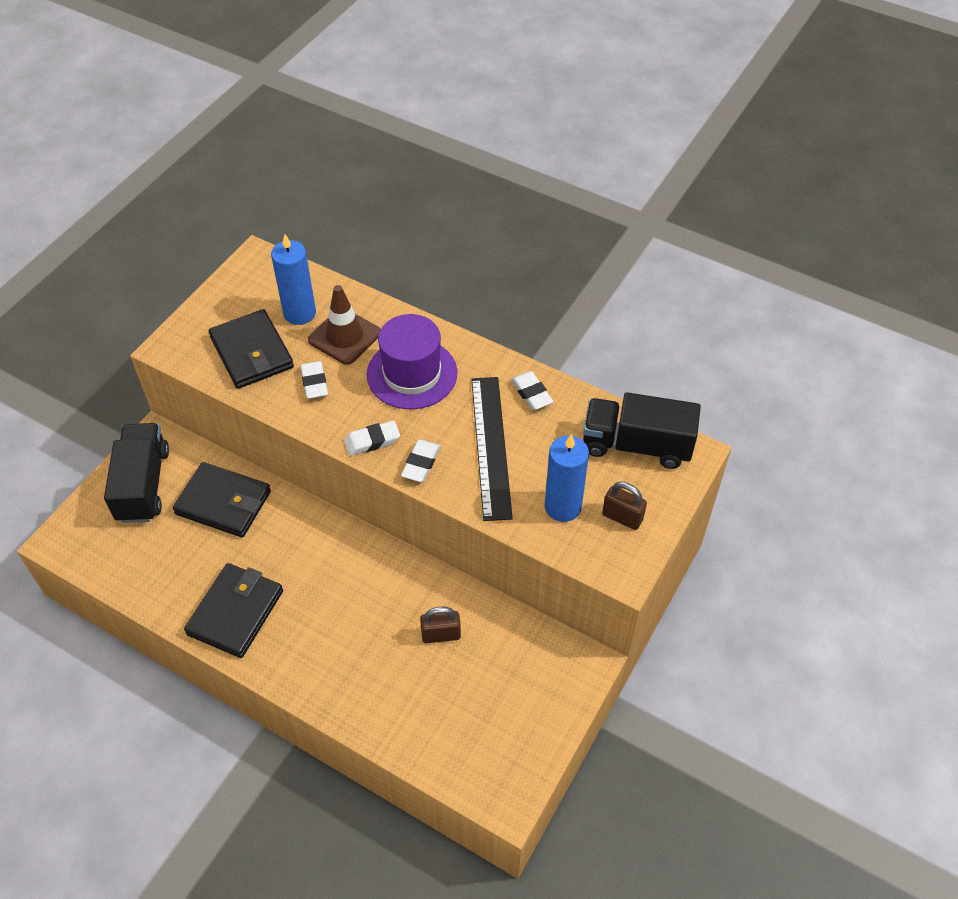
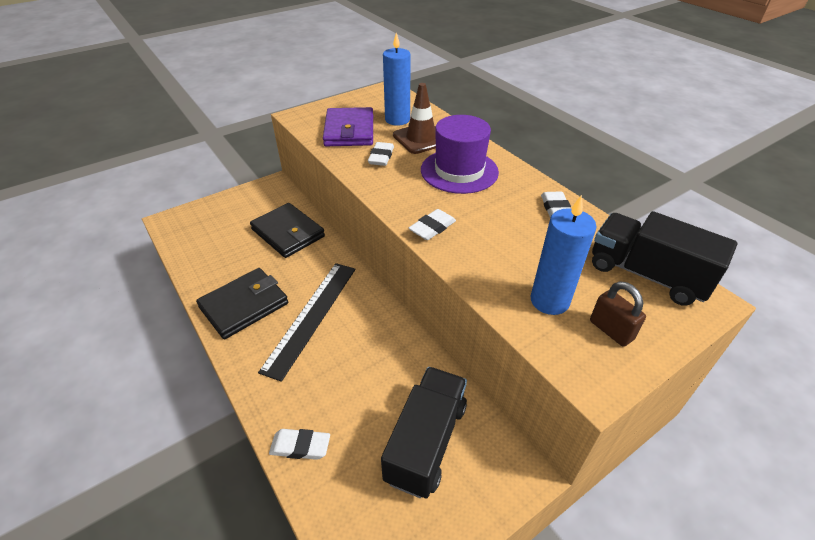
camera: 25 degrees right, 10 degrees down
black truck [104,423,169,523] -> black truck moved to [381,367,467,499]
black wallet [209,309,294,389] -> purple wallet [323,107,373,146]
white eraser [344,421,400,456] -> white eraser moved to [269,429,330,460]
brown padlock [420,607,461,644] -> none
black ruler [471,377,513,521] -> black ruler moved to [258,263,355,382]

